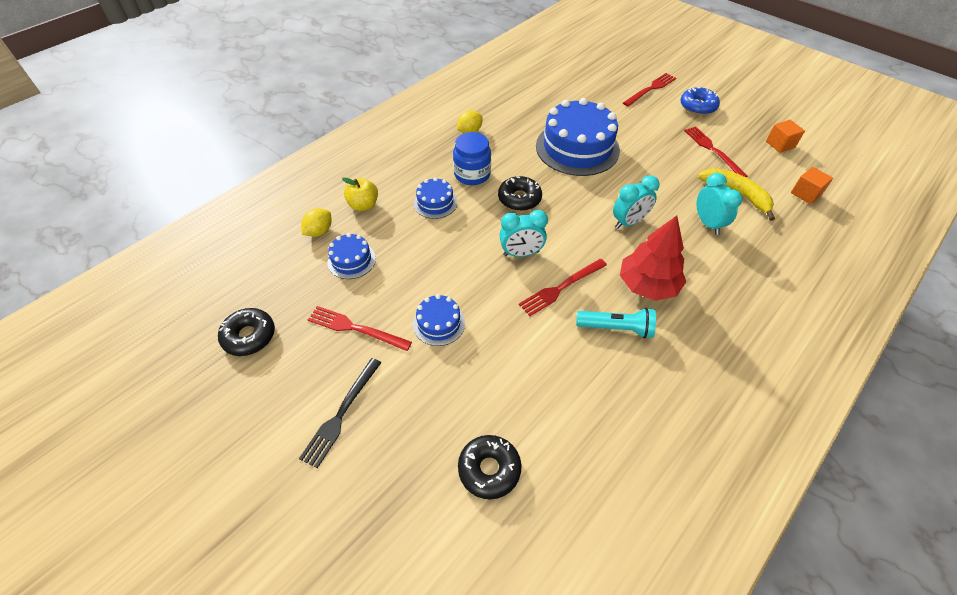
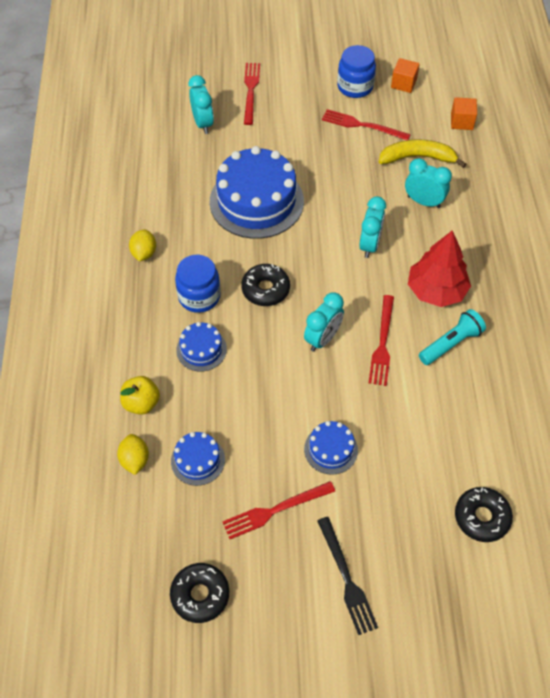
camera: 45 degrees left, 5 degrees up
blue donut [680,87,720,115] -> none
none -> turquoise clock [189,75,214,134]
none -> blue jar [337,45,376,98]

